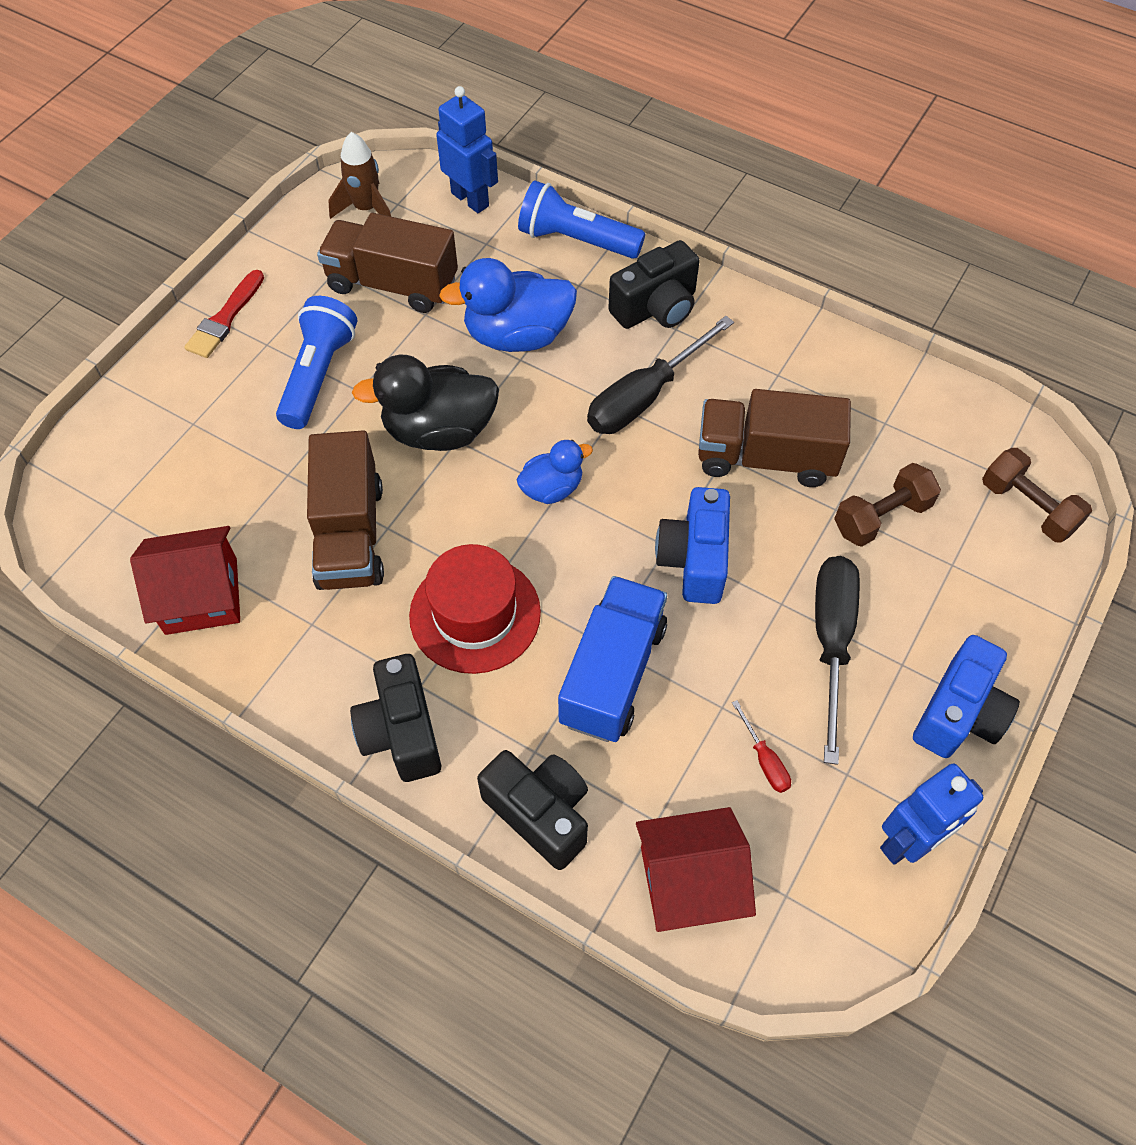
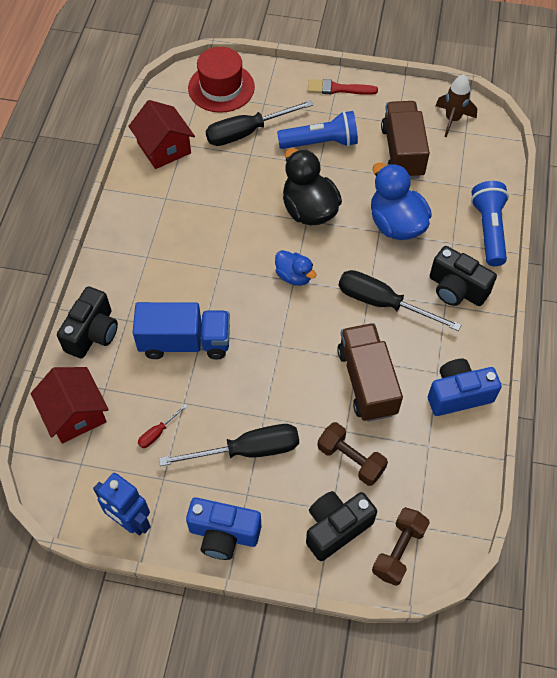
camera: 70 degrees right, 0 degrees up
brown truck [307,430,384,590] -> none
black camera [350,654,441,782] -> black camera moved to [306,491,377,561]
red hat [409,544,541,674] -> red hat moved to [188,47,255,113]
blue robot [436,86,498,213] -> none
blue camera [655,487,730,604] -> blue camera moved to [428,359,502,416]
none -> black screwdriver [206,100,313,146]

